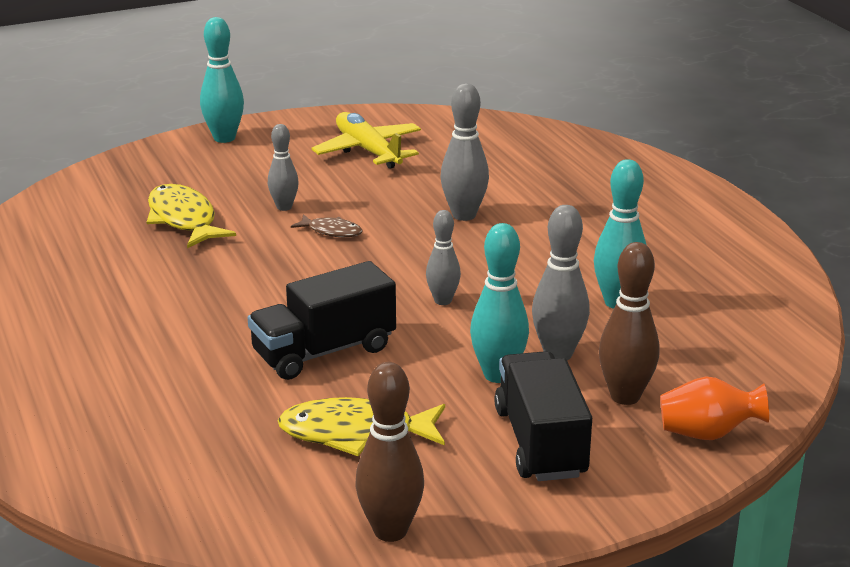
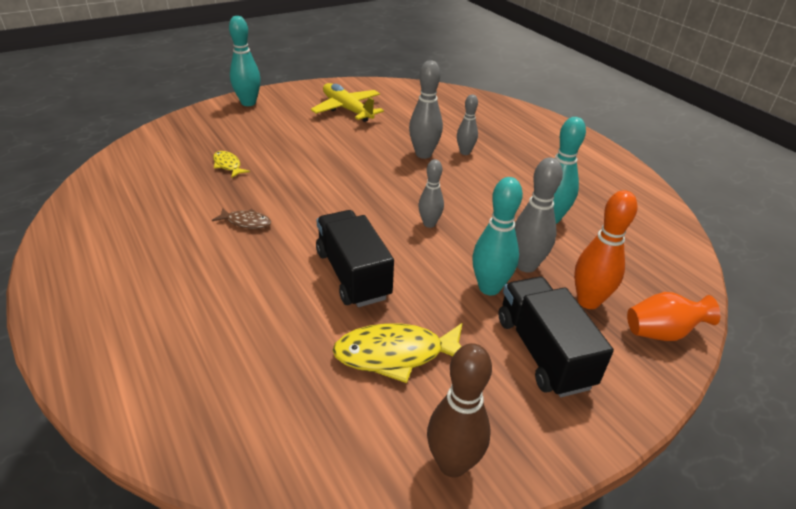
camera: 10 degrees left, 10 degrees up
yellow fish [147,184,236,248] -> yellow fish [213,151,250,178], size x0.54
black truck [248,261,396,380] -> black truck turned 105 degrees clockwise [316,210,394,307]
grey bowling pin [268,124,299,211] -> grey bowling pin moved to [457,94,478,155]
brown fish [291,214,363,237] -> brown fish moved to [212,208,271,229]
brown bowling pin [599,242,659,405] -> orange bowling pin [574,190,637,309]

